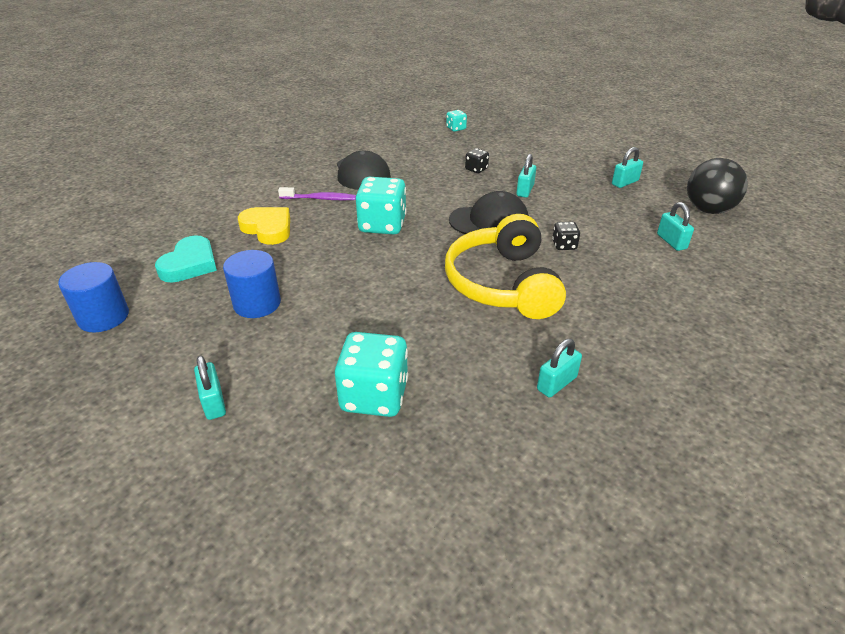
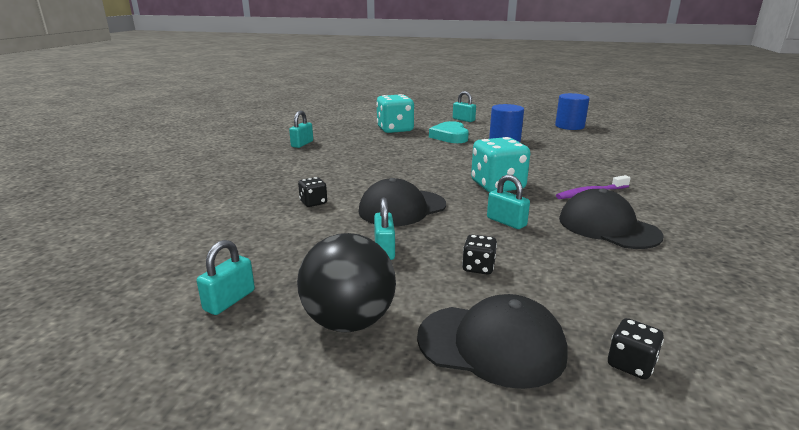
camera: 155 degrees right, 15 degrees down
turquoise heart [155,235,217,283] -> turquoise heart moved to [429,121,469,143]
yellow heart [238,207,290,245] -> none
yellow headphones [445,214,566,319] -> none
turquoise dice [446,110,467,132] -> black dice [608,318,664,379]
turquoise padlock [657,202,694,251] -> turquoise padlock moved to [487,175,530,229]
black ball [687,158,748,214] -> black ball moved to [297,233,396,332]
none -> black cap [417,294,568,389]

